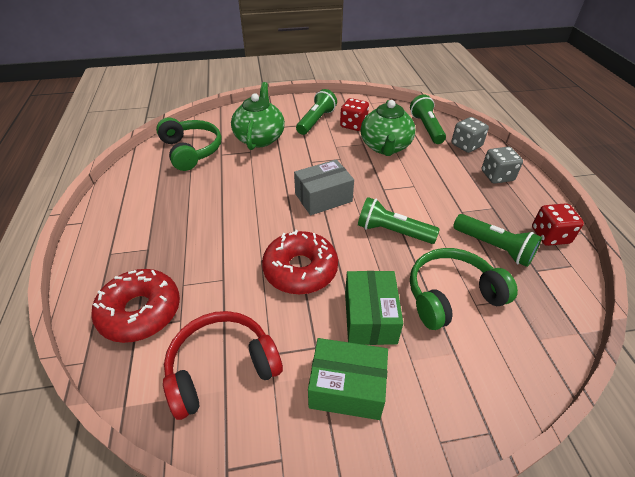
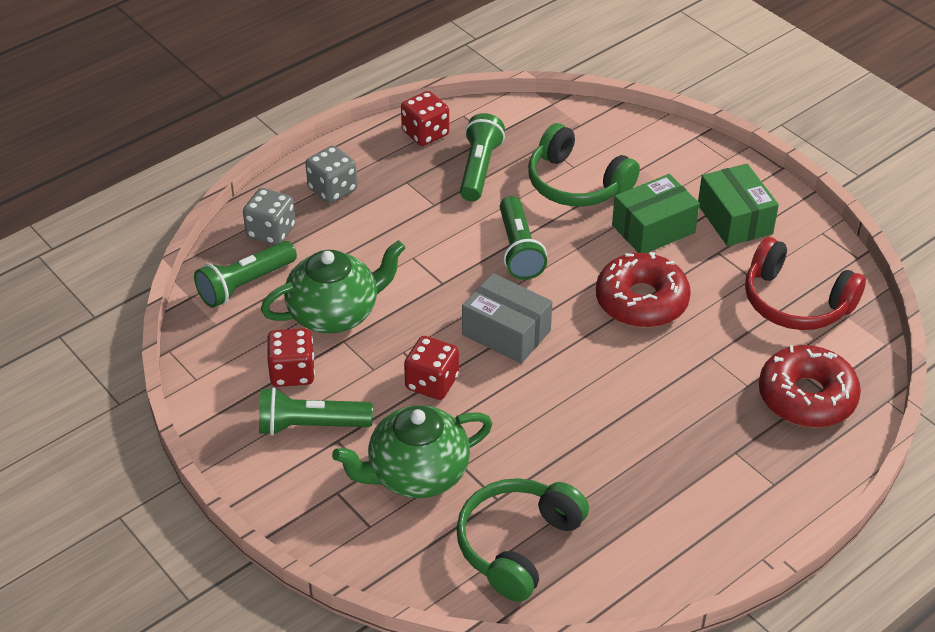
camera: 120 degrees left, 0 degrees up
none -> red dice [404,336,459,400]

